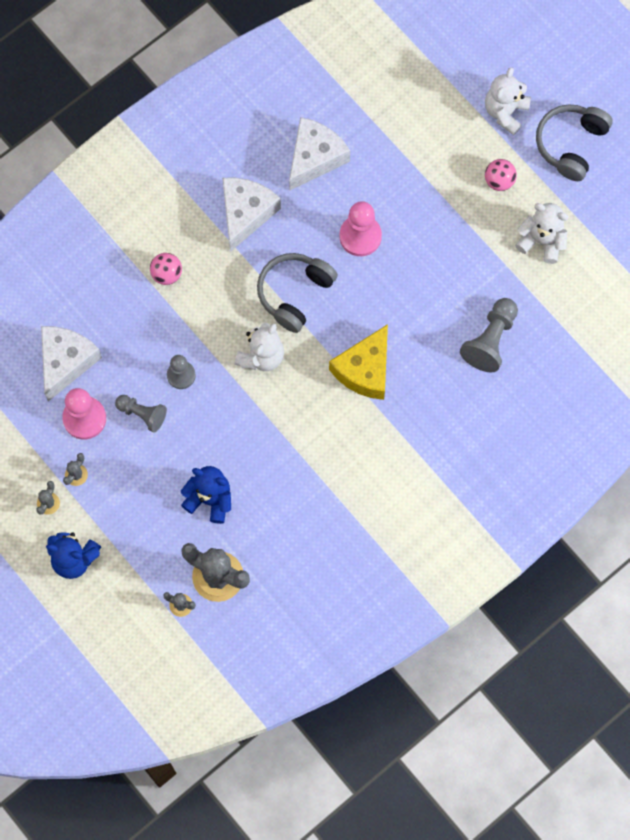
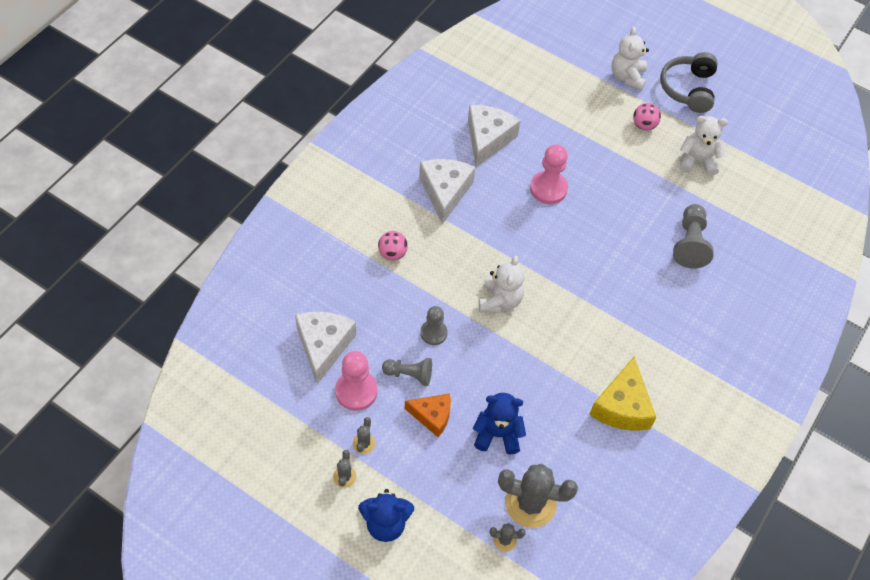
camera: 20 degrees left, 15 degrees down
grey headphones [257,253,338,333] -> none
yellow cheese [329,324,388,400] -> yellow cheese moved to [589,357,656,431]
none -> orange cheese [405,393,451,437]

